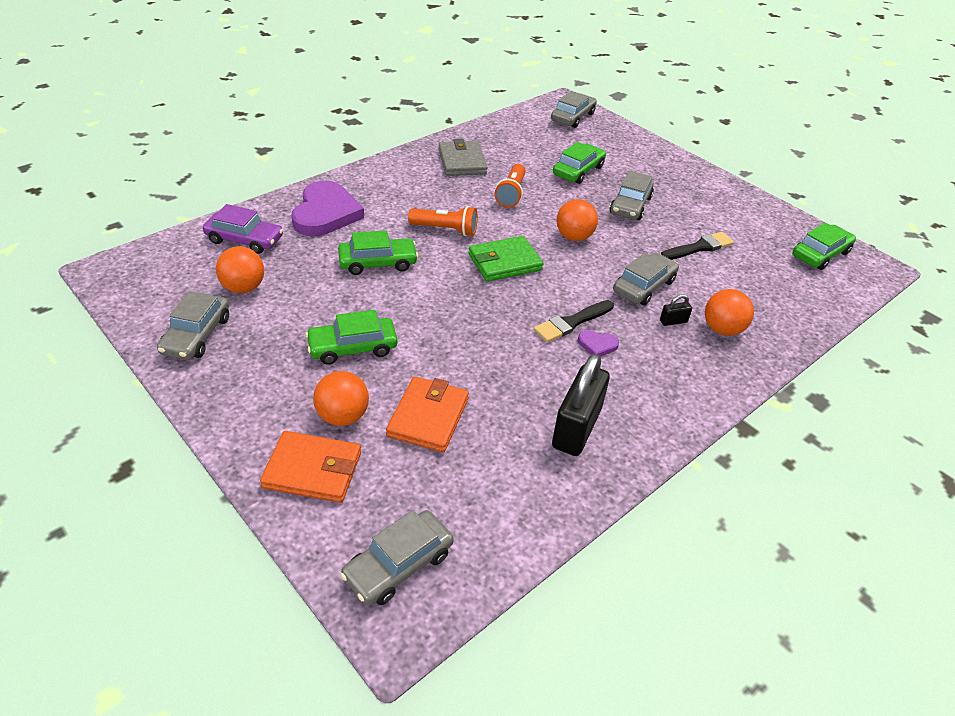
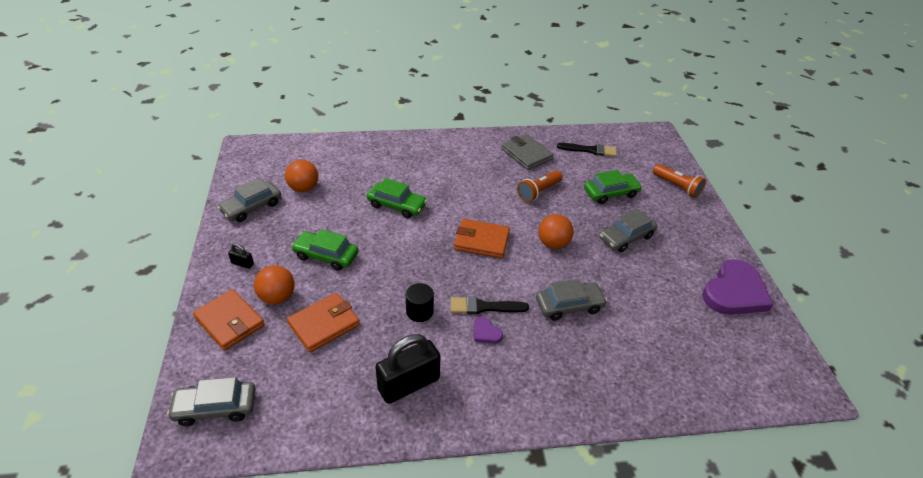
camera: 35 degrees right, 0 degrees up
purple car [203,204,283,254] -> none
purple heart [291,181,364,236] -> purple heart moved to [702,259,773,315]
orange flashlight [408,206,478,236] -> orange flashlight moved to [653,164,706,198]
grey wallet [438,139,487,176] -> grey wallet turned 60 degrees counterclockwise [501,134,553,170]
green wallet [468,236,544,282] -> orange wallet [454,219,510,258]
grey car [551,91,597,128] -> none
black padlock [660,294,692,326] -> black padlock moved to [228,243,254,269]
black brush [661,232,734,260] -> black brush moved to [557,143,617,157]
orange ball [705,289,754,336] -> none
green car [792,223,856,270] -> none
none -> black cylinder [406,283,434,322]

